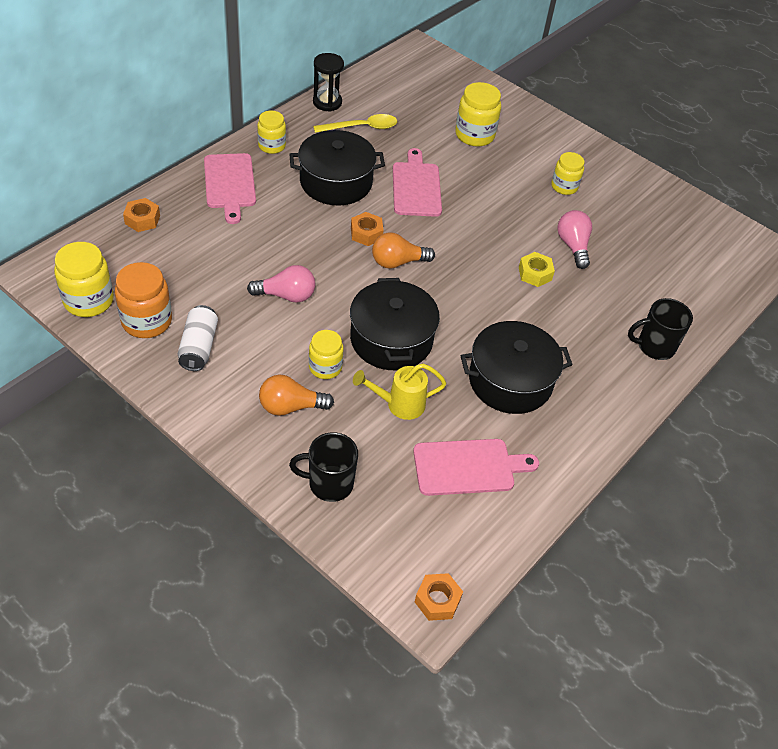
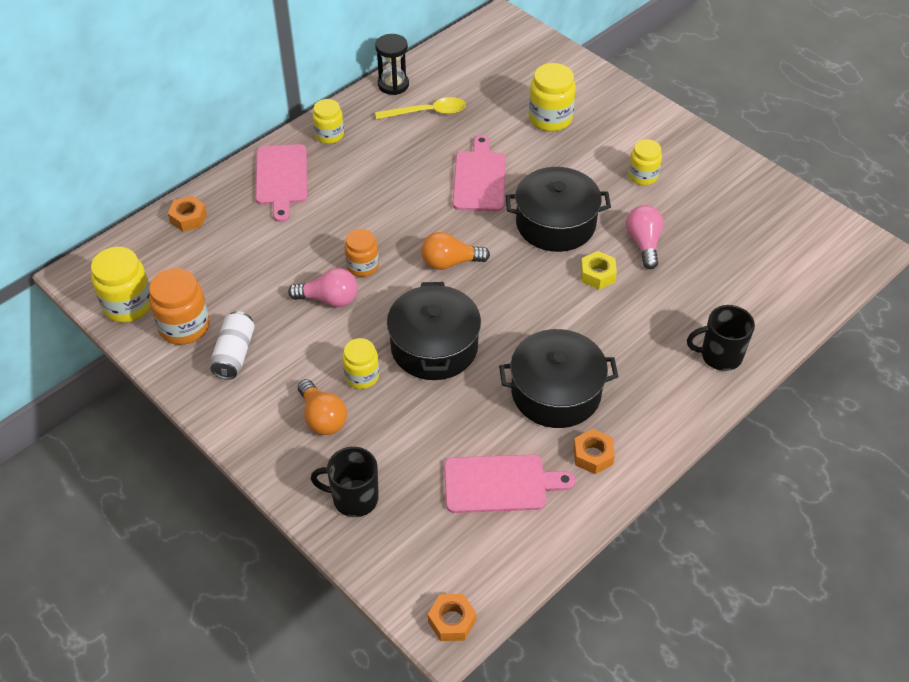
camera: 10 degrees right, 0 degrees up
orange light bulb [259,374,334,416] -> orange light bulb turned 120 degrees counterclockwise [298,379,347,435]
black pot [289,130,385,206] -> black pot moved to [505,167,611,252]
orange nut [351,212,383,246] -> orange nut moved to [573,429,615,474]
yellow watering can [353,363,446,420] -> none
none -> orange jar [345,229,379,277]

